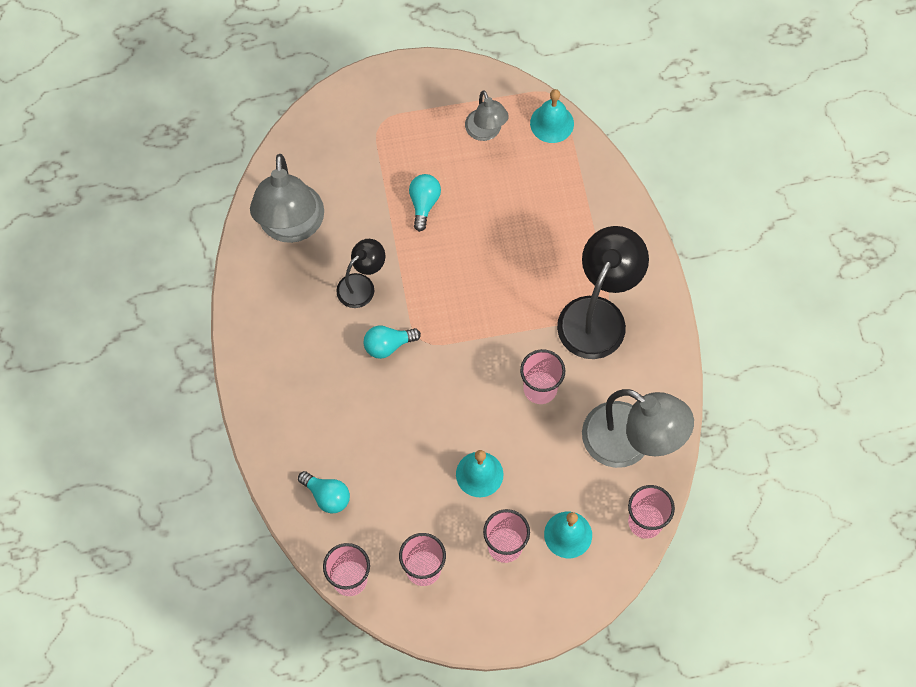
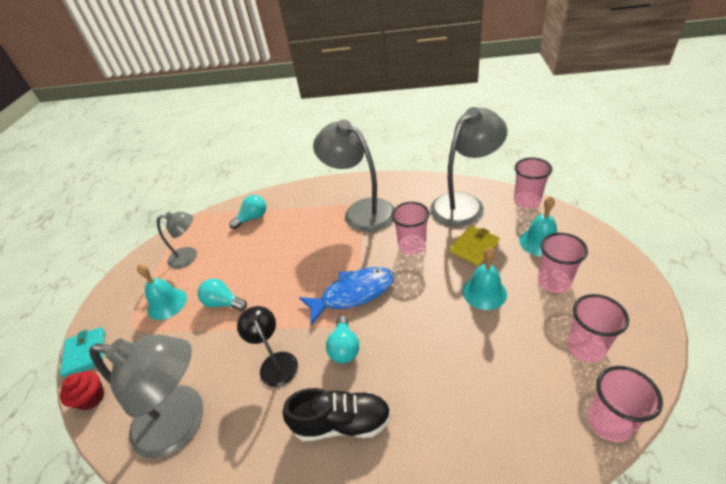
camera: 70 degrees left, 25 degrees down
turquoise light bulb [298,471,350,514] -> turquoise light bulb moved to [229,195,266,229]
turquoise bell [530,89,574,143] -> turquoise bell moved to [137,264,187,320]
black lamp [557,226,649,359] -> grey lamp [313,120,394,232]
none -> turquoise wallet [60,327,105,378]
none -> red cupcake [60,371,105,410]
none -> black shoe [283,388,391,441]
none -> blue fish [299,267,395,325]
none -> yellow wallet [449,225,500,266]

